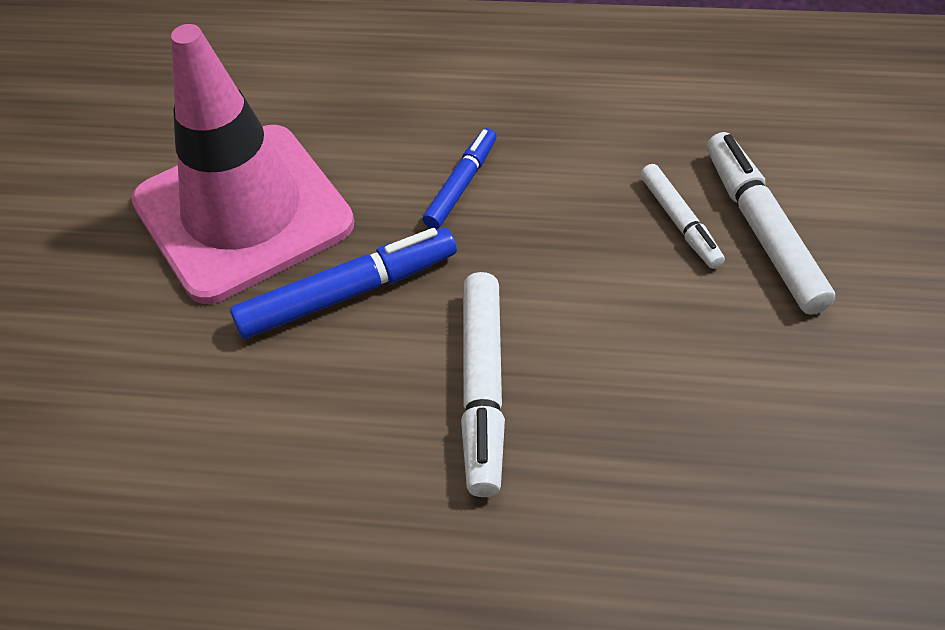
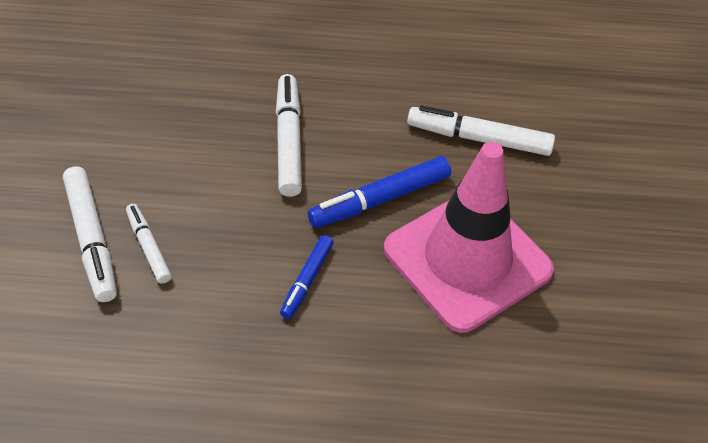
camera: 170 degrees right, 0 degrees up
none -> white marker [407,105,555,156]

